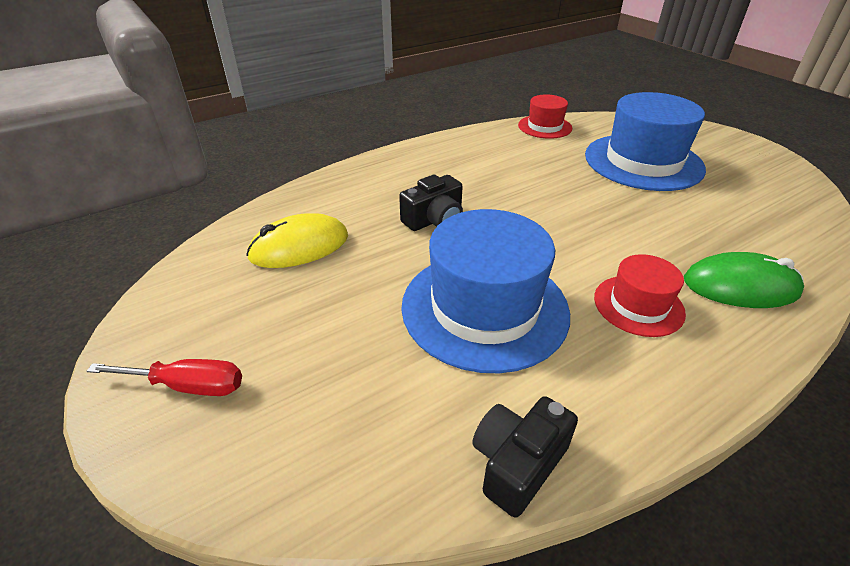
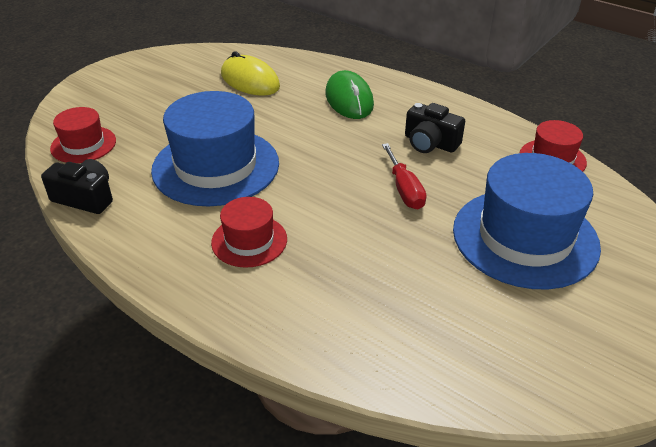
camera: 70 degrees right, 0 degrees up
red screwdriver [87,359,242,396] -> red screwdriver moved to [382,143,426,209]
black camera [399,175,463,231] -> black camera moved to [405,103,465,153]
green mouse [684,252,804,308] -> green mouse moved to [325,70,374,119]
none -> red hat [50,107,116,163]

